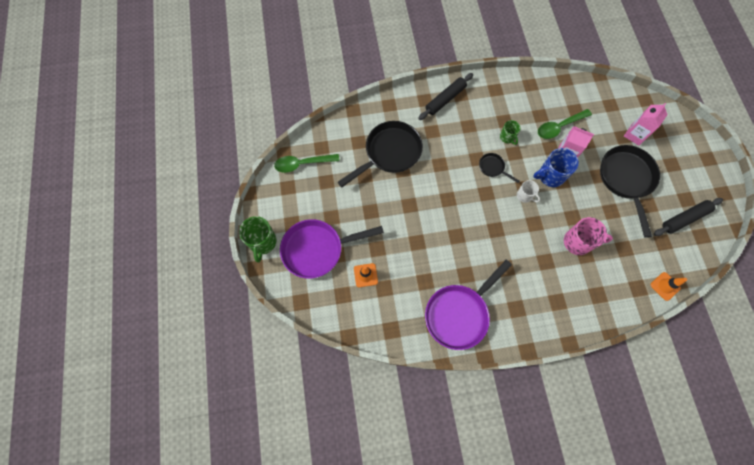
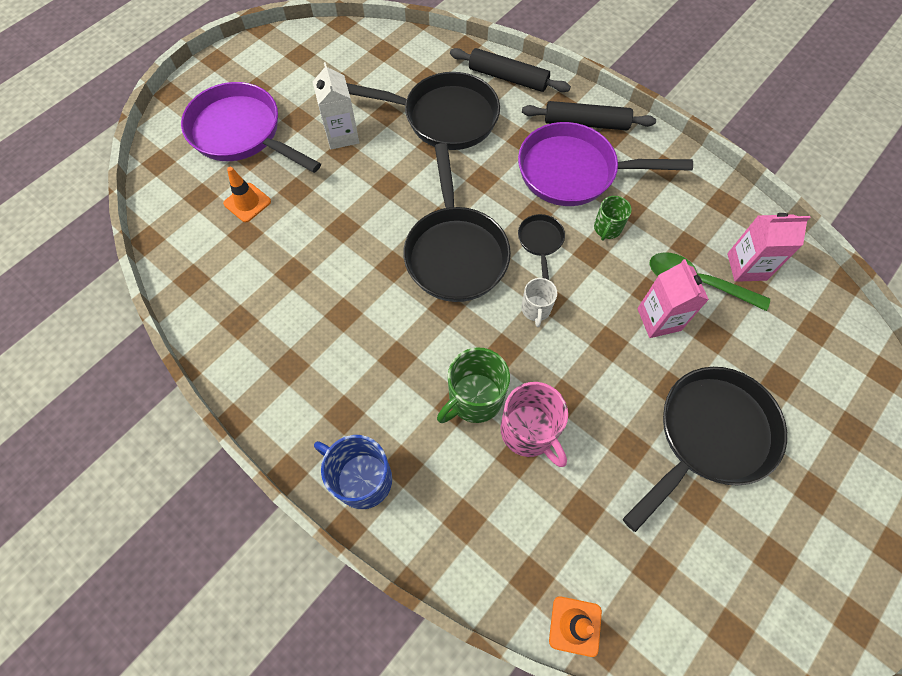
camera: 50 degrees right, 5 degrees down
green mug [239,216,277,262] -> green mug moved to [437,348,510,423]
green spoon [274,154,340,173] -> none
purple pan [425,260,512,350] -> purple pan moved to [518,122,693,206]
blue mug [533,148,579,187] -> blue mug moved to [314,435,392,509]
pink carton [624,103,668,146] -> pink carton moved to [727,213,811,282]
black rolling pin [654,198,723,236] -> black rolling pin moved to [450,48,571,92]
none -> white carton [312,62,359,149]
none -> black pan [403,143,511,302]

